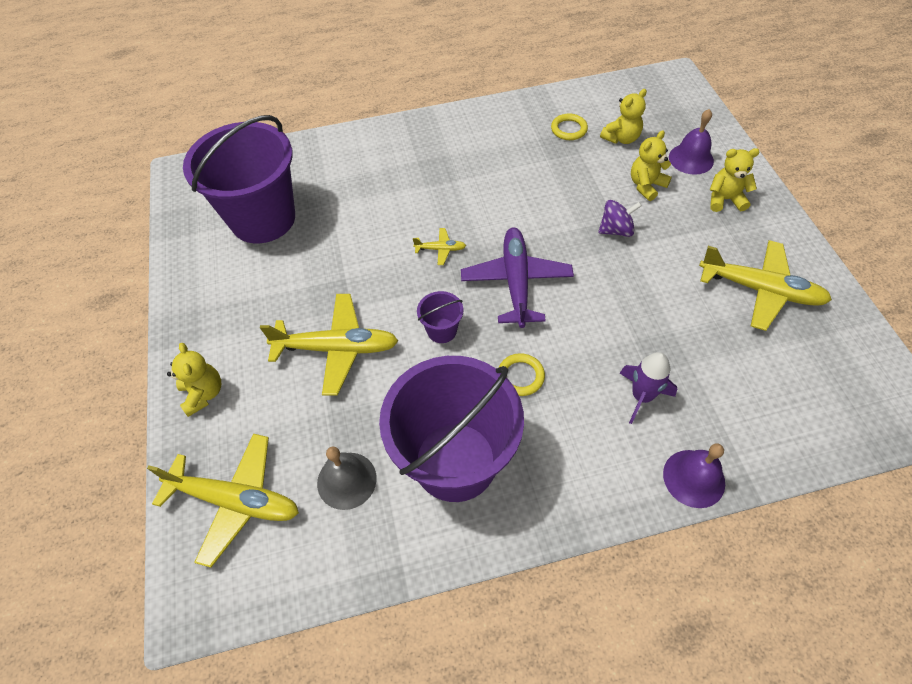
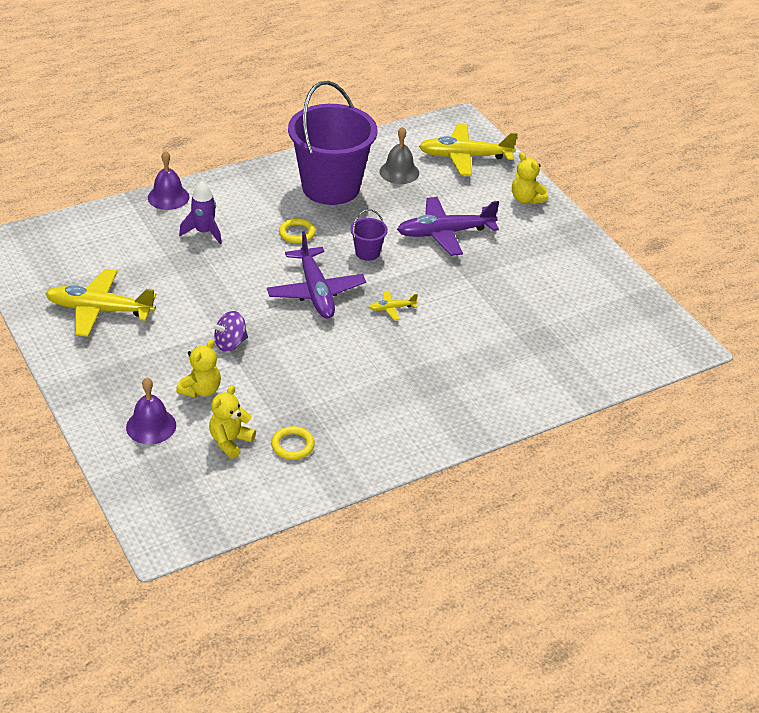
camera: 160 degrees right, 15 degrees down
purple bucket [183,115,295,243] -> none
yellow plane [260,294,398,395] -> purple plane [397,197,499,256]
yellow teddy bear [710,148,760,212] -> none

